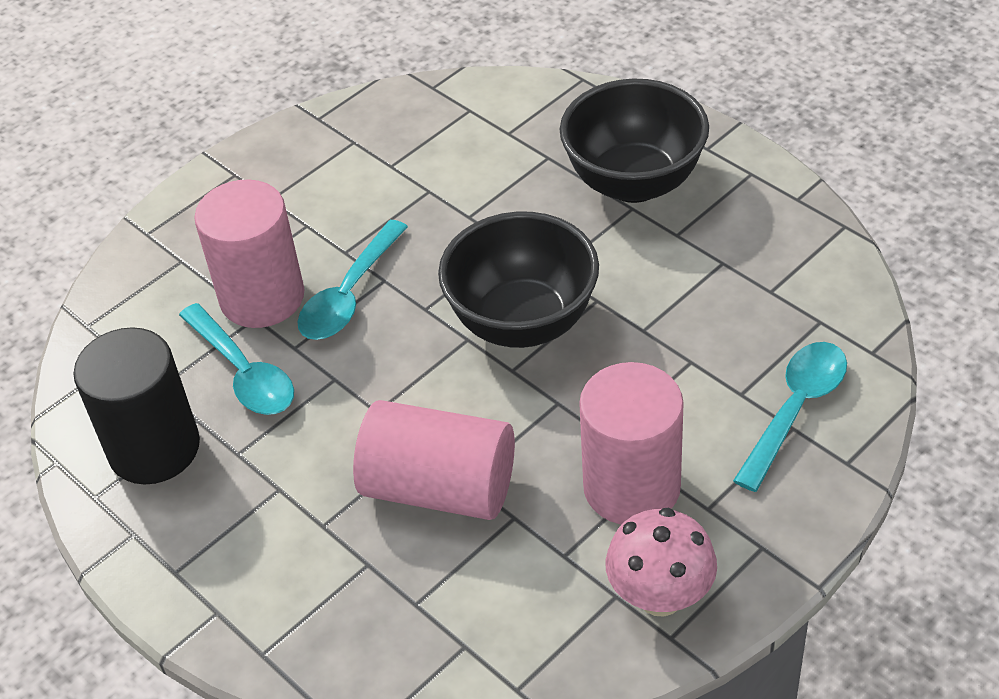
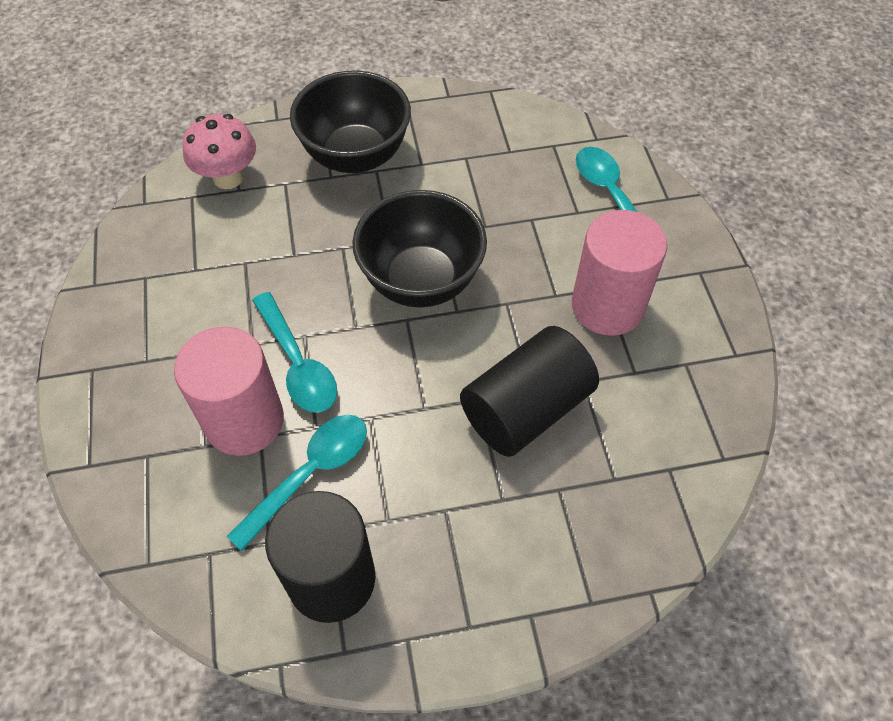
camera: 60 degrees left, 10 degrees up
turquoise spoon [179,303,294,415] -> turquoise spoon turned 45 degrees counterclockwise [227,415,367,551]
pink cylinder [353,400,515,520] -> black cylinder [460,326,599,457]
pink mushroom [605,508,717,617] -> pink mushroom moved to [182,114,256,189]

